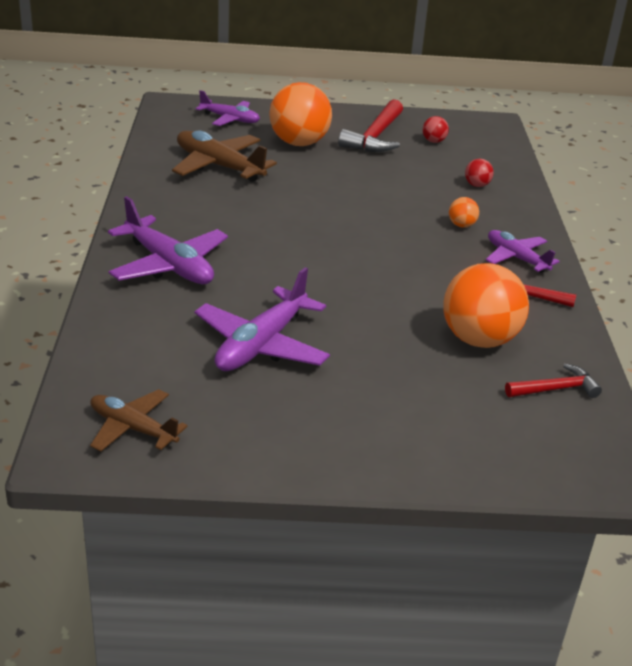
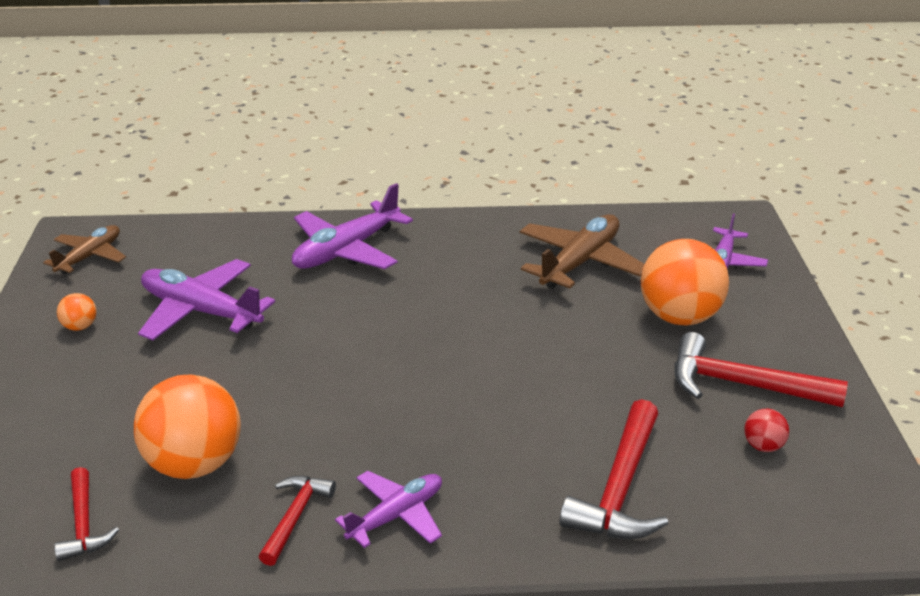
camera: 90 degrees right, 0 degrees up
orange ball [449,197,479,228] -> orange ball moved to [57,293,97,331]
red ball [465,159,494,187] -> red hammer [560,399,669,539]

